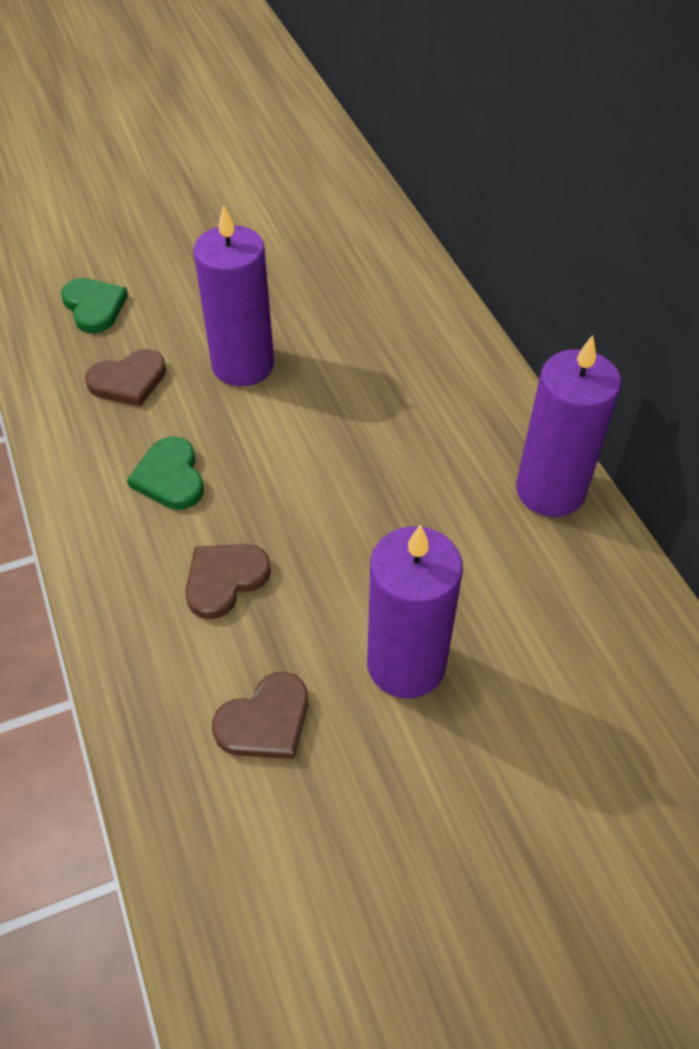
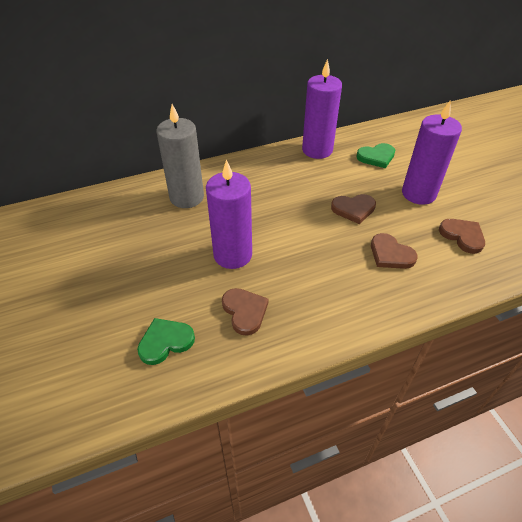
camera: 90 degrees left, 5 degrees down
green heart [127,436,204,510] -> green heart moved to [356,143,395,168]
none -> grey candle [156,104,204,208]
none -> brown heart [331,194,376,224]

